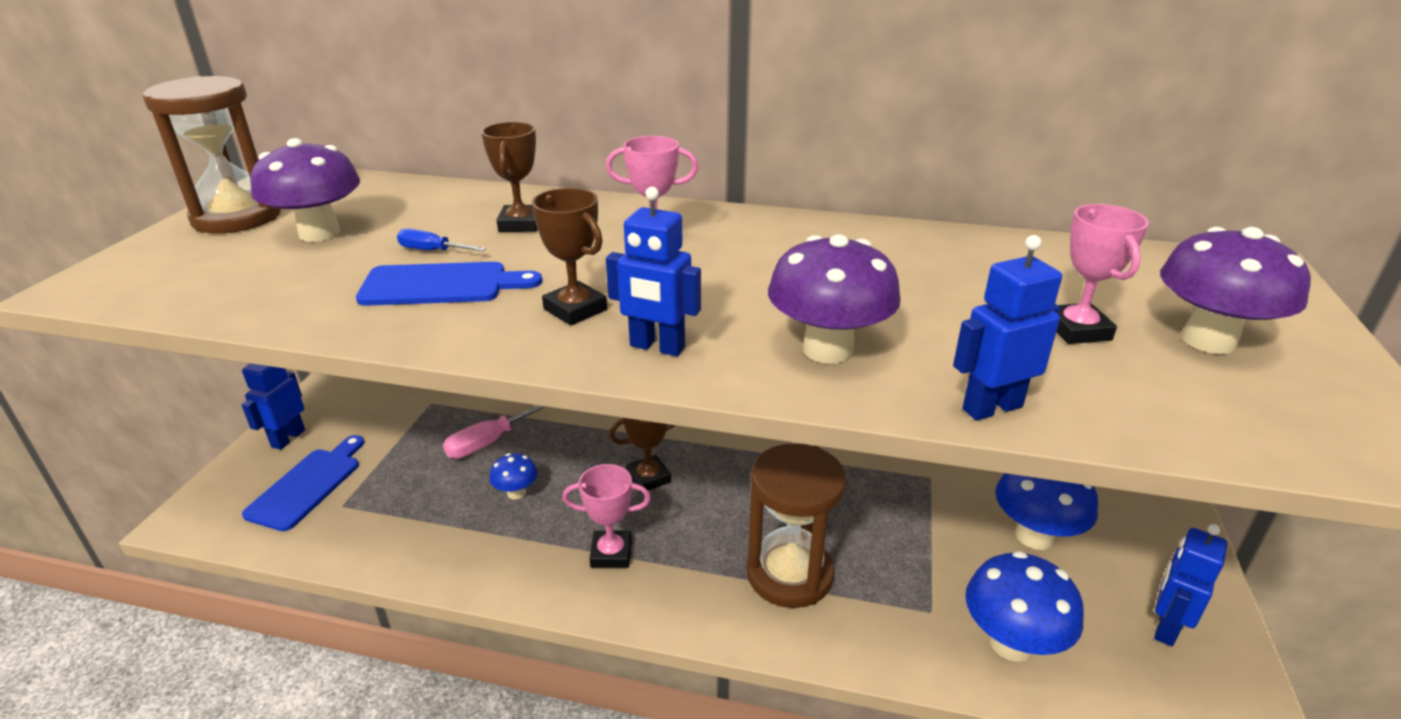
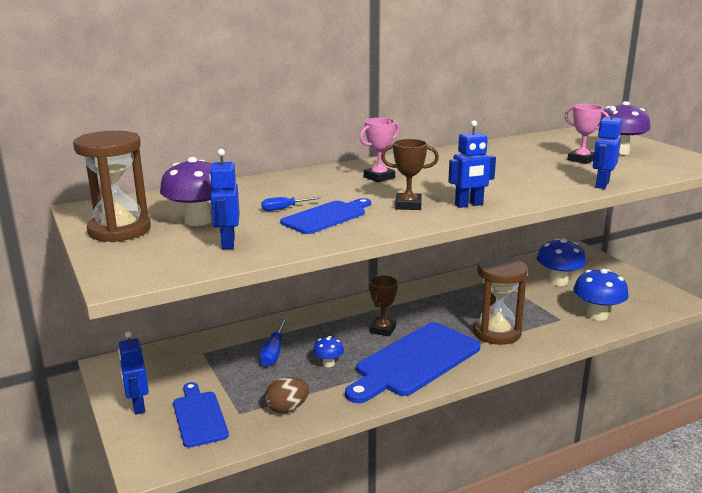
camera: 40 degrees left, 10 degrees down
pink screwdriver [443,405,546,459] -> blue screwdriver [259,318,287,366]
brown trophy [481,122,537,232] -> none
pink trophy [562,464,651,568] -> blue cutting board [345,322,481,403]
purple mushroom [768,234,901,364] -> none
blue robot [1154,524,1227,647] -> blue robot moved to [209,149,240,249]
none -> brown egg [265,377,309,413]

